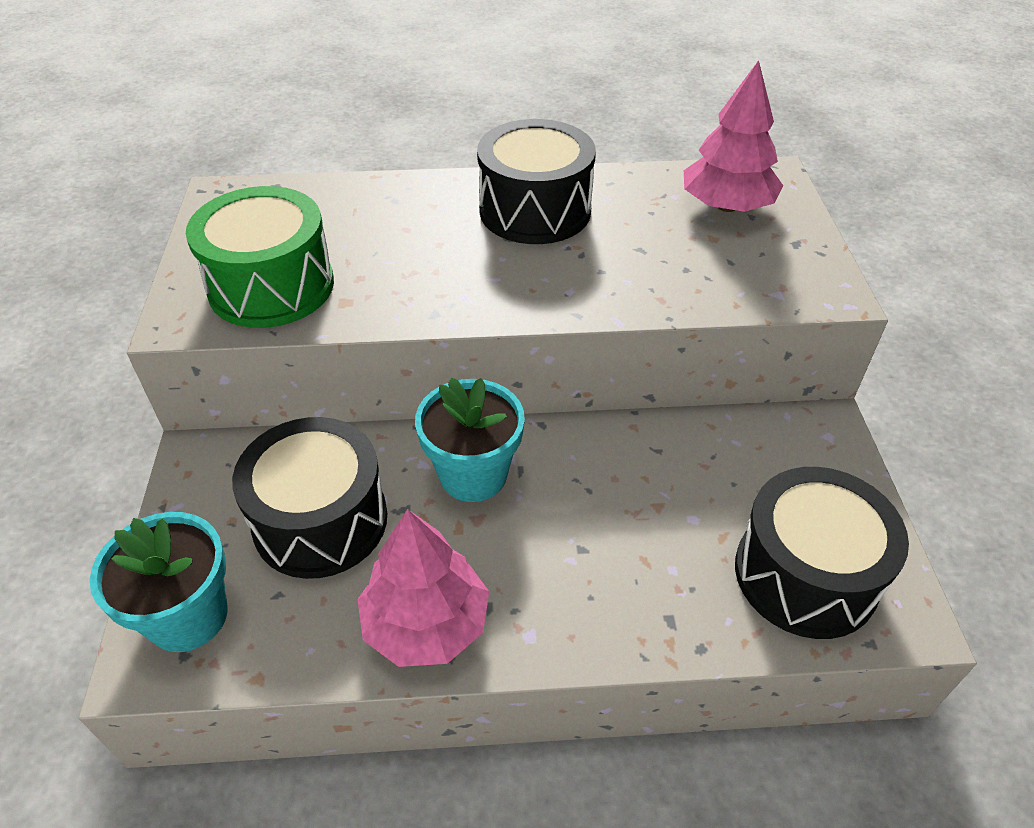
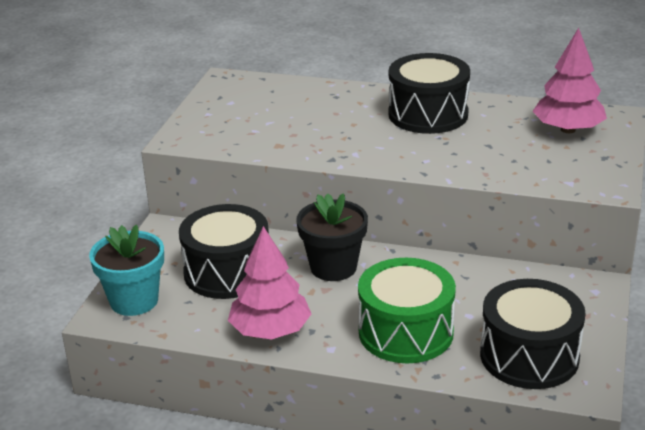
camera: 20 degrees right, 15 degrees down
green drum [186,186,334,328] -> green drum moved to [358,258,456,363]
turquoise flower pot [415,377,525,502] -> black flower pot [296,193,368,281]

